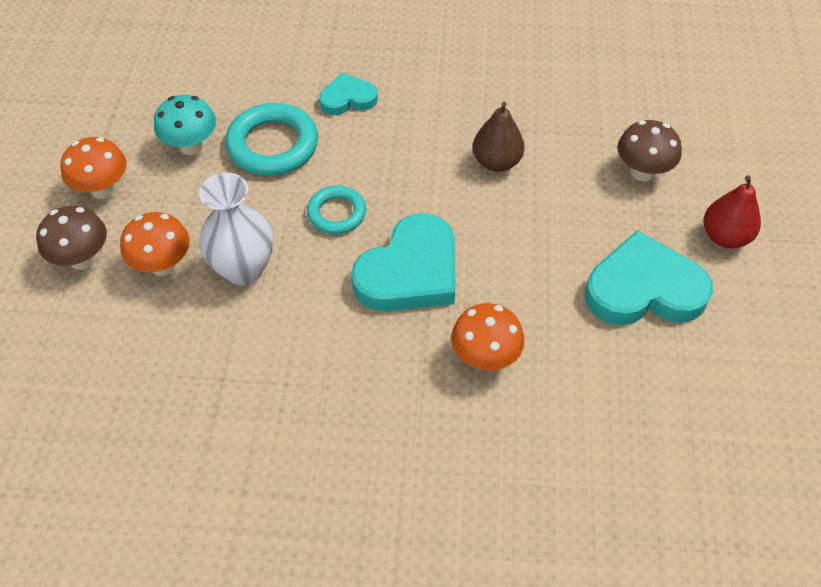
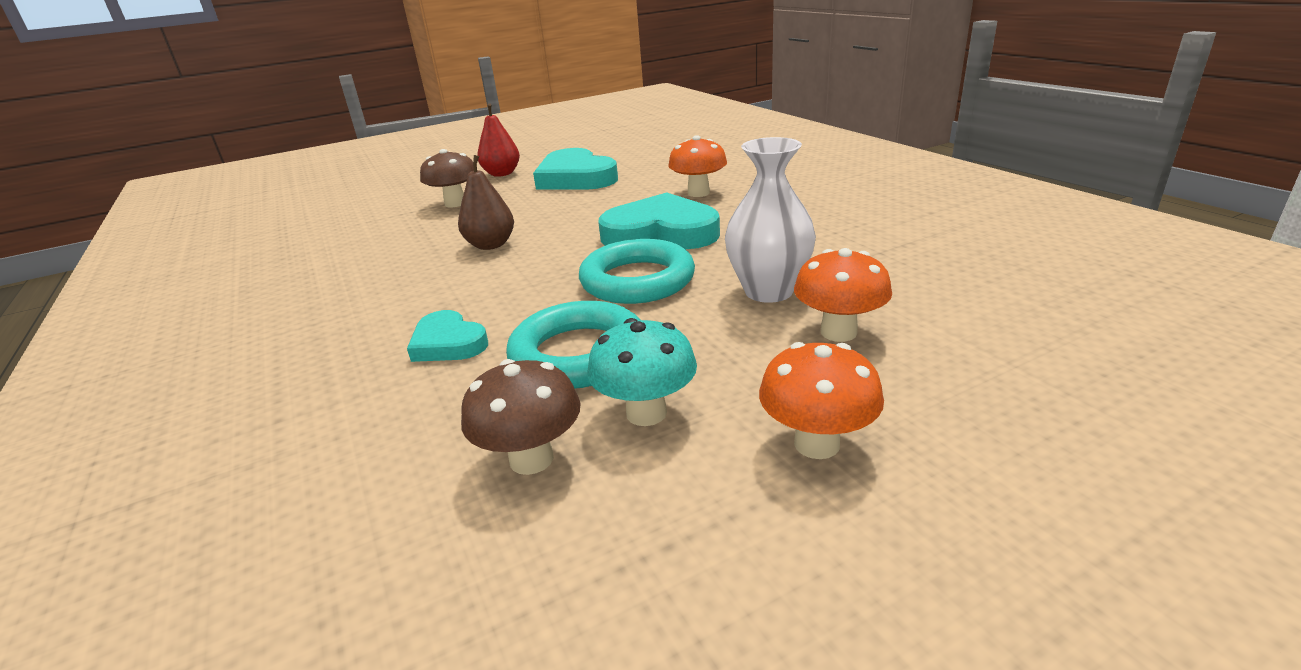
camera: 120 degrees left, 25 degrees down
brown mushroom [36,206,107,270] -> brown mushroom moved to [461,359,581,475]
turquoise ring [307,186,366,234] -> turquoise ring [579,239,695,304], size x1.64

